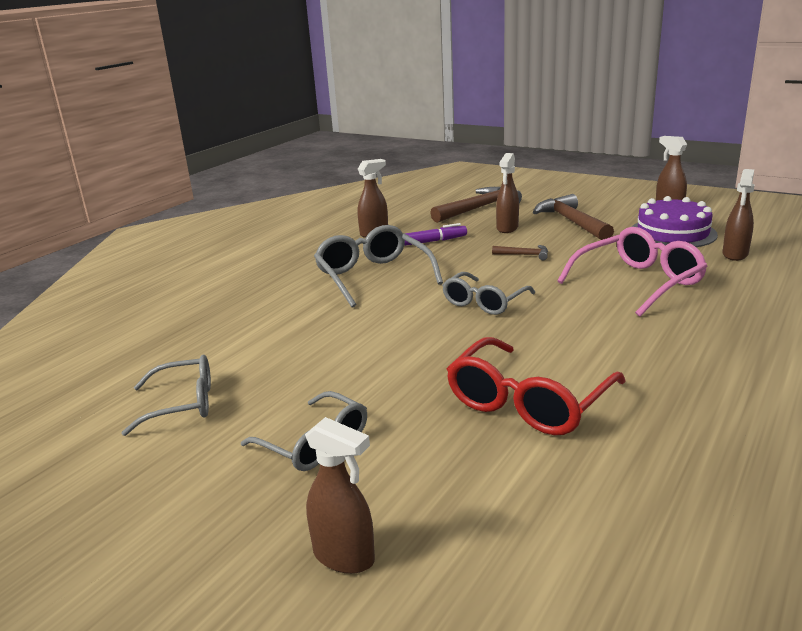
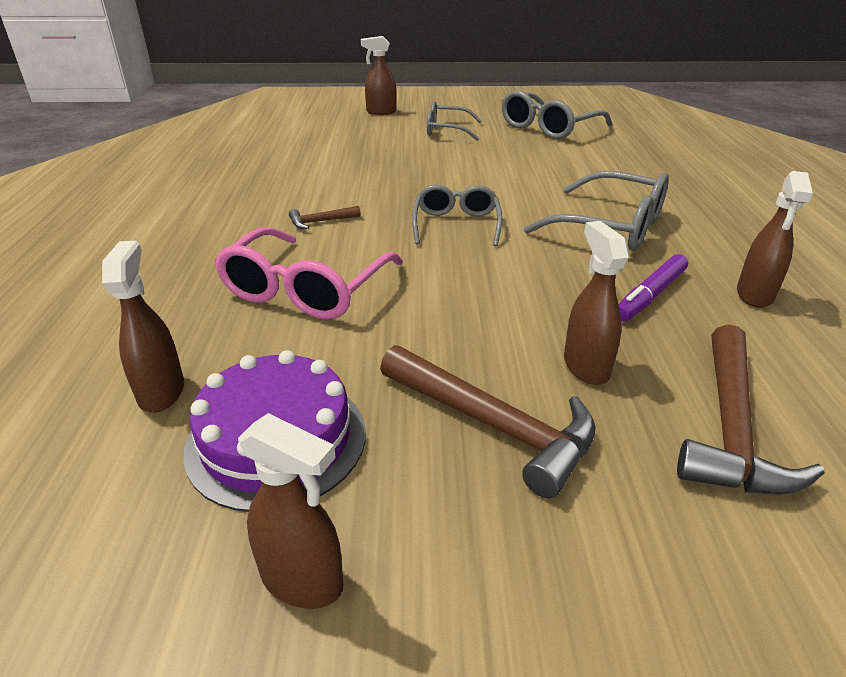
camera: 145 degrees right, 10 degrees up
grey glasses [122,355,211,436] -> grey glasses [502,90,612,139], size x1.51
red glasses [447,337,626,435] -> none
brown hammer [492,245,548,260] -> brown hammer moved to [289,206,361,229]

